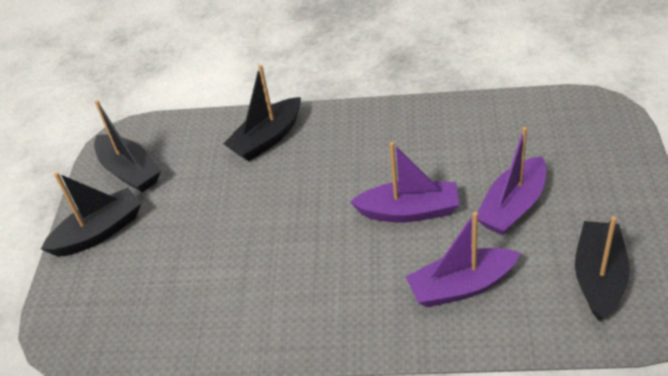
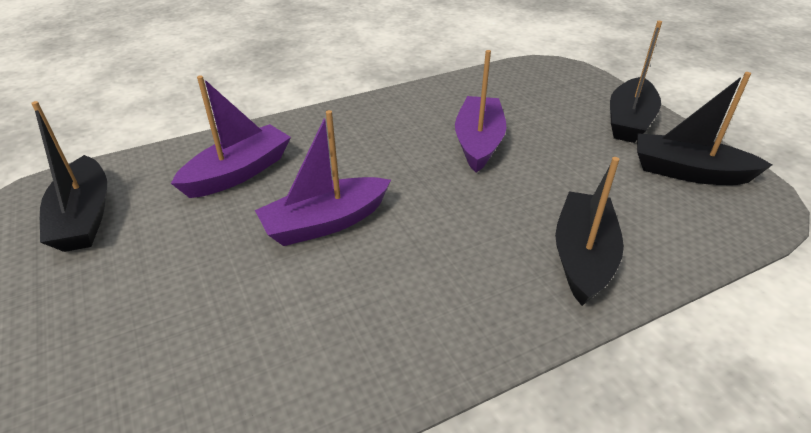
camera: 145 degrees right, 5 degrees down
purple boat [478,127,546,235] -> purple boat moved to [455,50,506,172]

